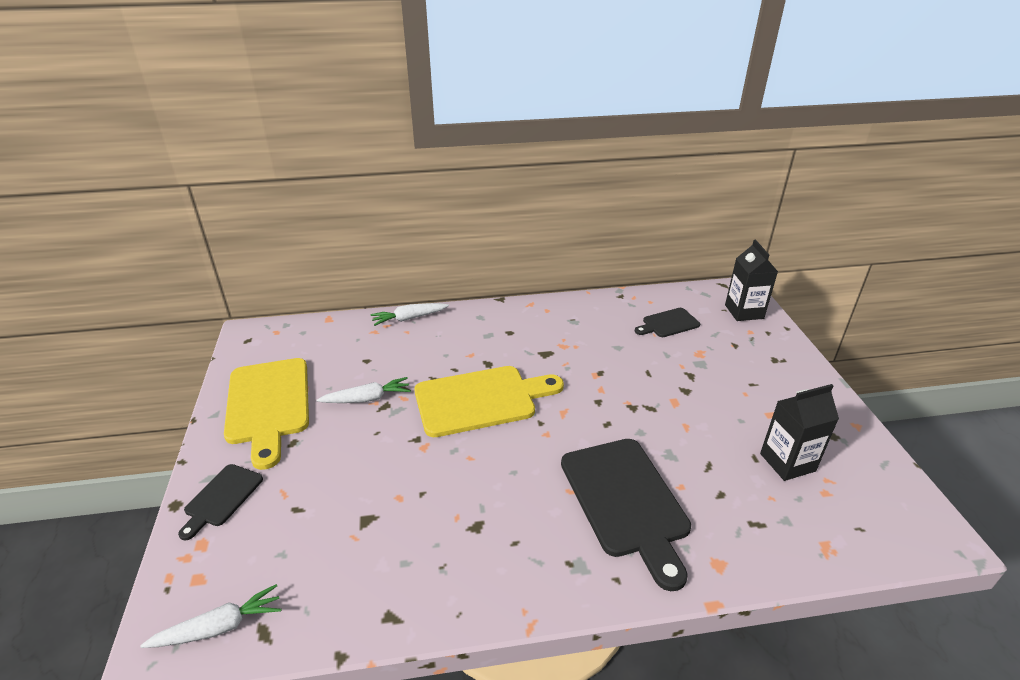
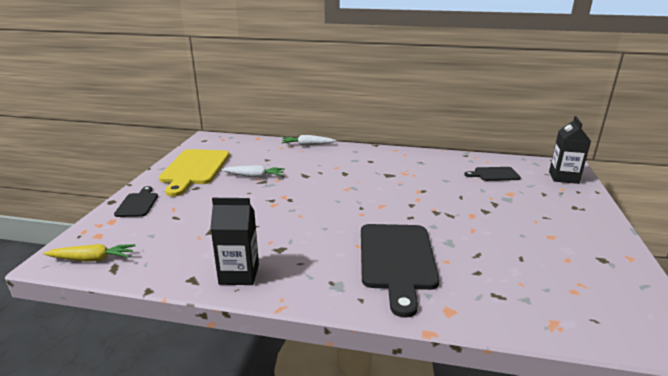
camera: 20 degrees right, 10 degrees down
white carrot [140,584,282,648] -> yellow carrot [44,244,136,261]
black cutting board [178,464,263,540] -> black cutting board turned 135 degrees clockwise [114,186,158,217]
yellow cutting board [414,366,564,437] -> none
black carton [760,384,839,481] -> black carton moved to [210,198,259,285]

